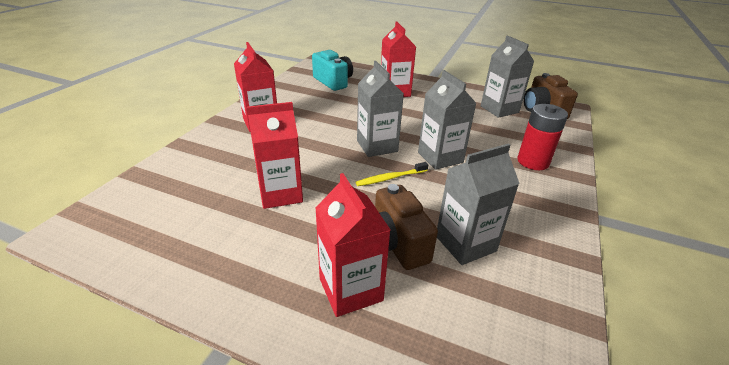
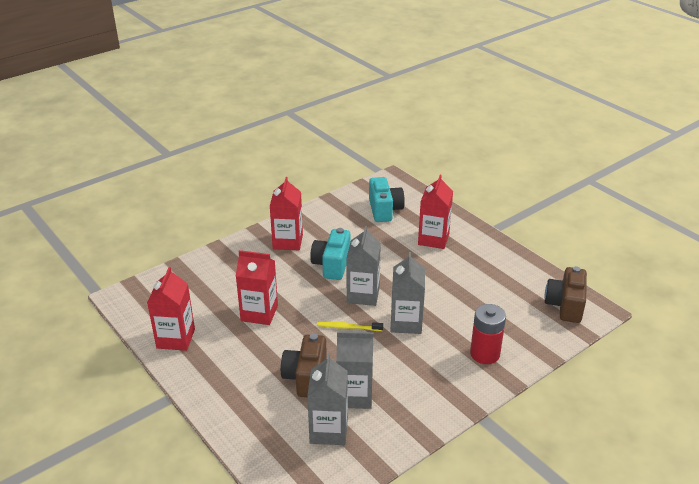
camera: 30 degrees right, 0 degrees up
red carton [315,173,390,317] -> red carton moved to [147,267,195,351]
grey carton [481,35,534,118] -> grey carton moved to [307,354,348,445]
none -> turquoise camera [310,228,351,280]

